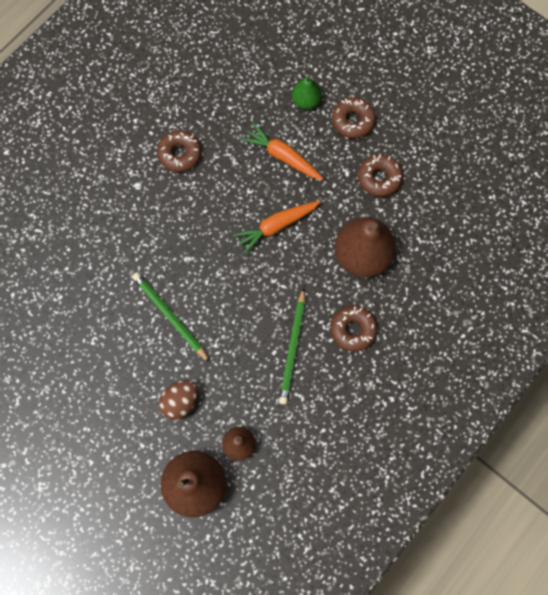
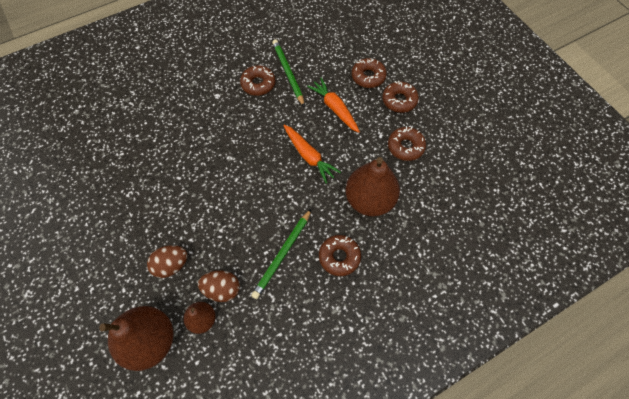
camera: 20 degrees right, 10 degrees down
green pencil [132,272,210,362] -> green pencil moved to [272,40,305,107]
orange carrot [233,201,321,254] -> orange carrot turned 120 degrees counterclockwise [283,125,341,184]
green pear [292,76,322,109] -> brown donut [352,58,387,88]
none -> brown egg [198,271,240,302]

